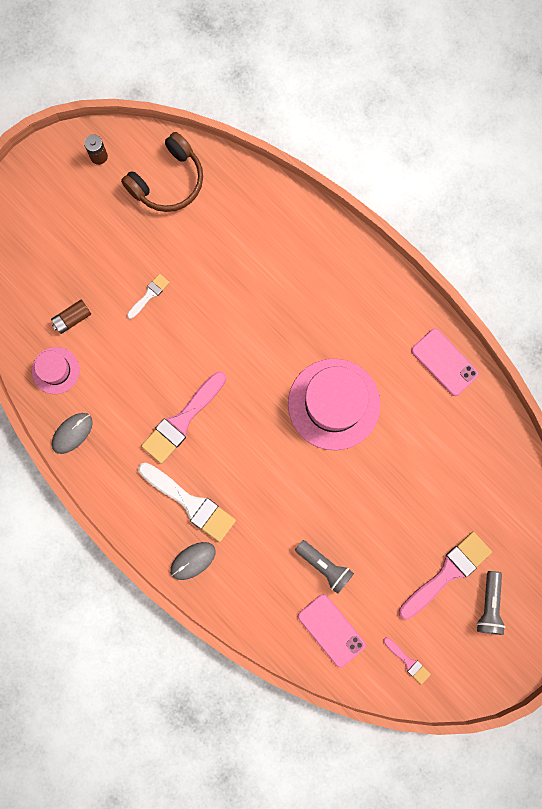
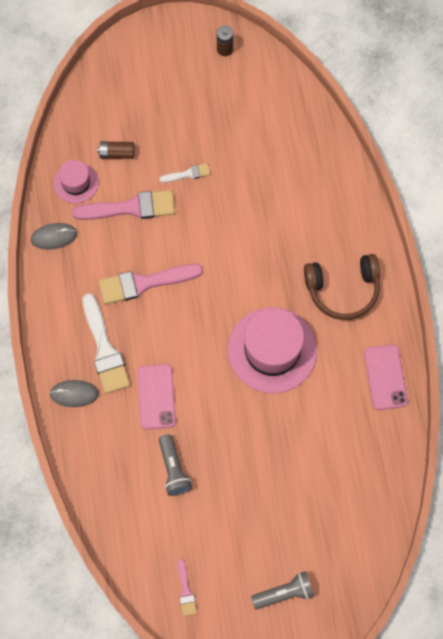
camera: 35 degrees right, 10 degrees down
brown headphones [121,132,203,212] -> brown headphones moved to [304,254,380,320]
pink phone [298,594,366,668] -> pink phone moved to [137,364,176,430]
pink brush [399,532,492,620] -> pink brush moved to [72,190,175,220]
grey flashlight [476,571,505,635] -> grey flashlight turned 150 degrees counterclockwise [251,571,314,609]

